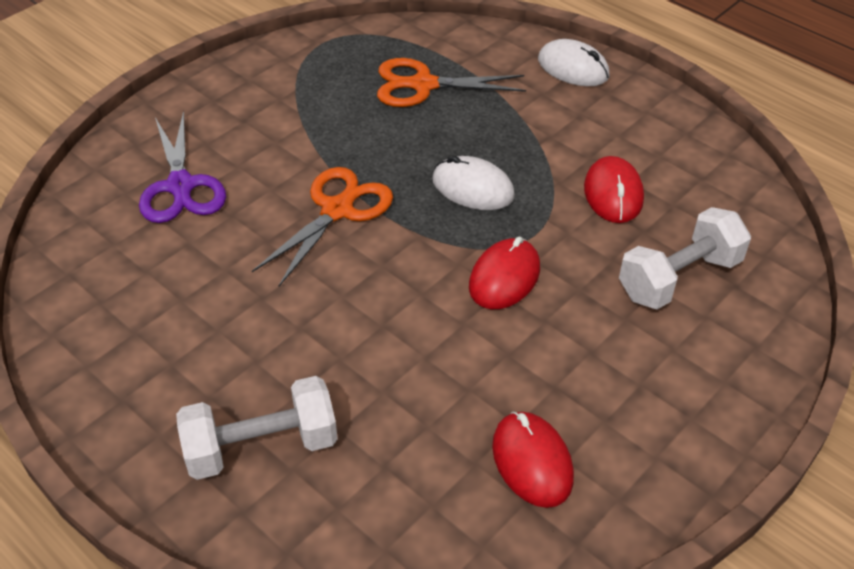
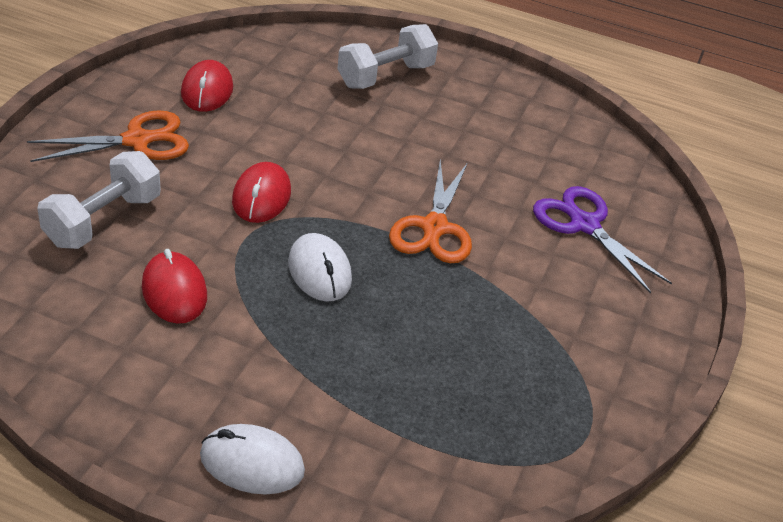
camera: 155 degrees right, 5 degrees down
orange scissors [377,58,526,107] -> orange scissors moved to [27,110,189,162]
white mouse [432,156,515,210] -> white mouse turned 60 degrees clockwise [288,233,352,302]
red mouse [492,411,574,508] -> red mouse turned 45 degrees clockwise [181,60,233,112]

